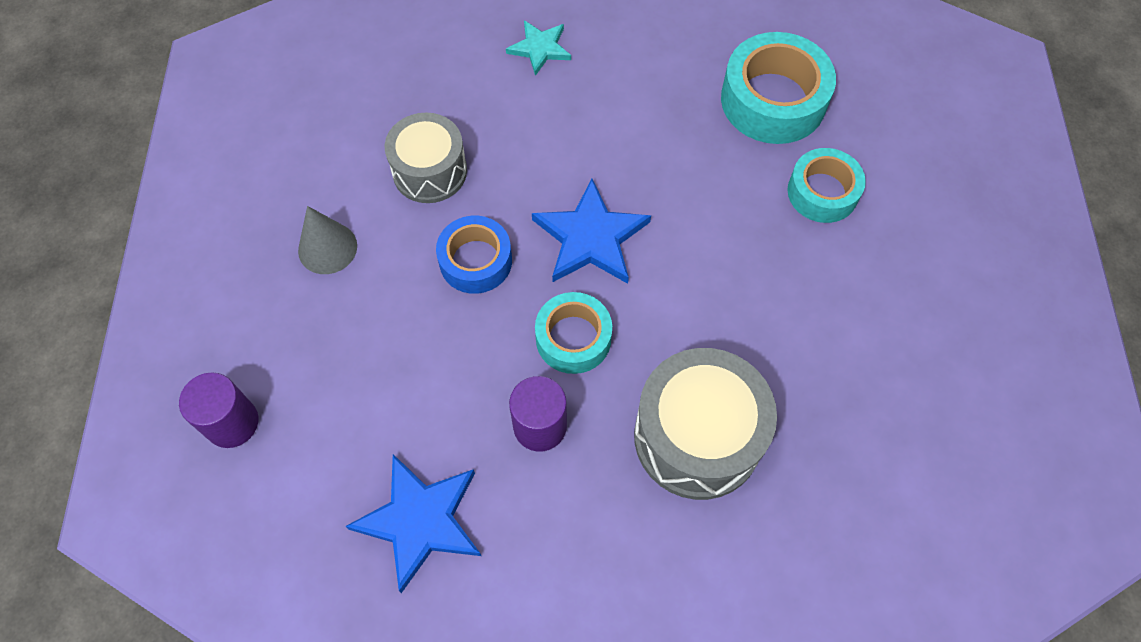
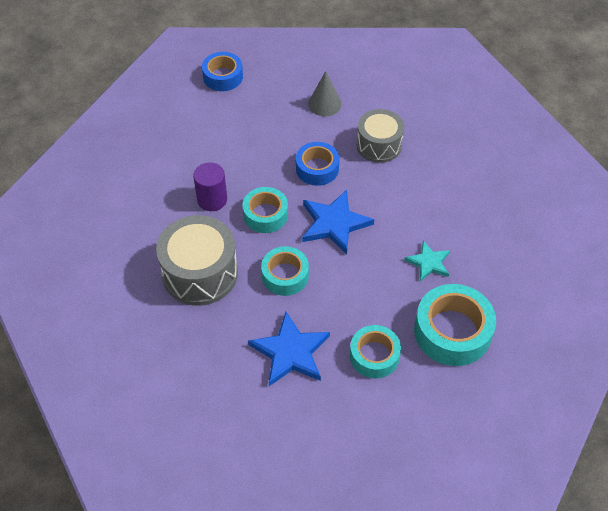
camera: 90 degrees right, 10 degrees down
purple cylinder [179,372,258,448] -> blue tape [202,52,243,91]
blue star [345,454,481,593] -> blue star moved to [248,312,330,386]
turquoise star [506,20,571,76] -> turquoise star moved to [404,241,450,281]
none -> turquoise tape [261,246,309,296]

